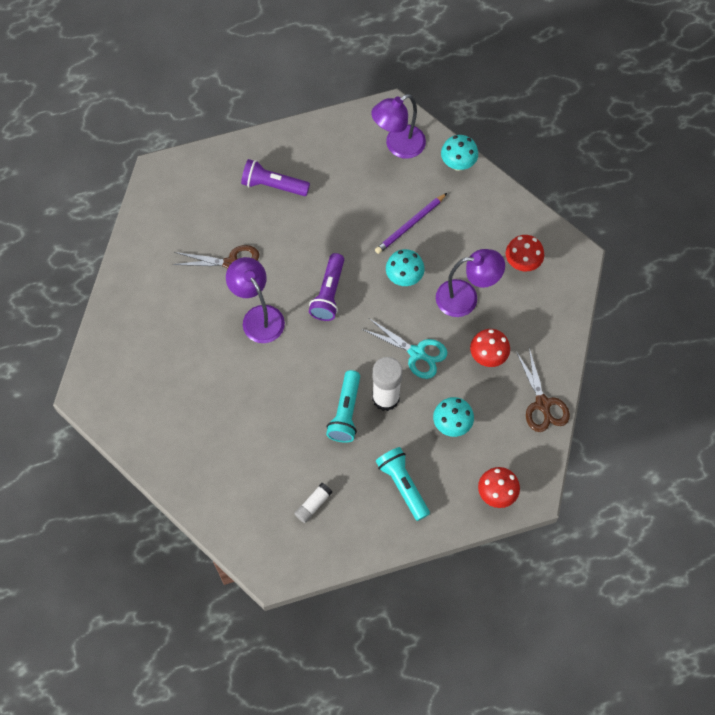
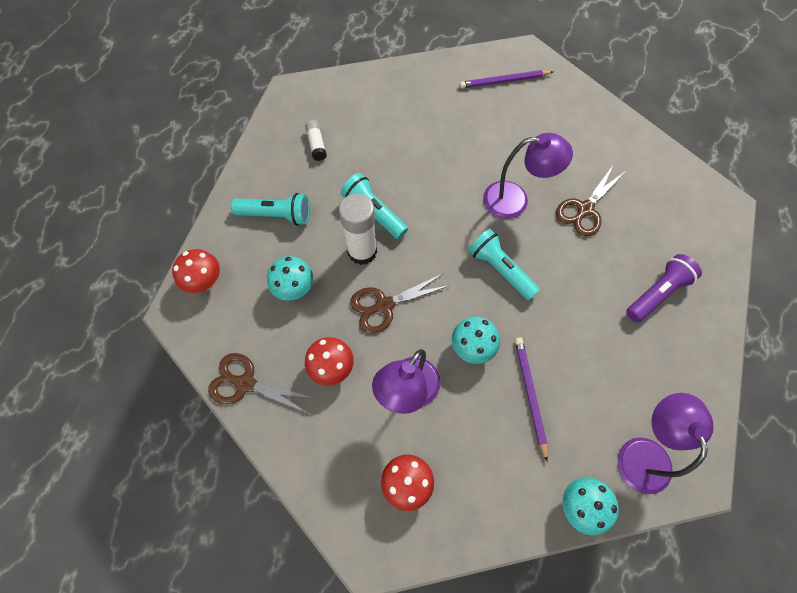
camera: 125 degrees right, 0 degrees up
purple flashlight [309,253,344,321] -> turquoise flashlight [468,229,540,300]
turquoise scissors [362,318,447,379] -> brown scissors [350,273,450,334]
none -> purple pencil [460,70,553,88]

